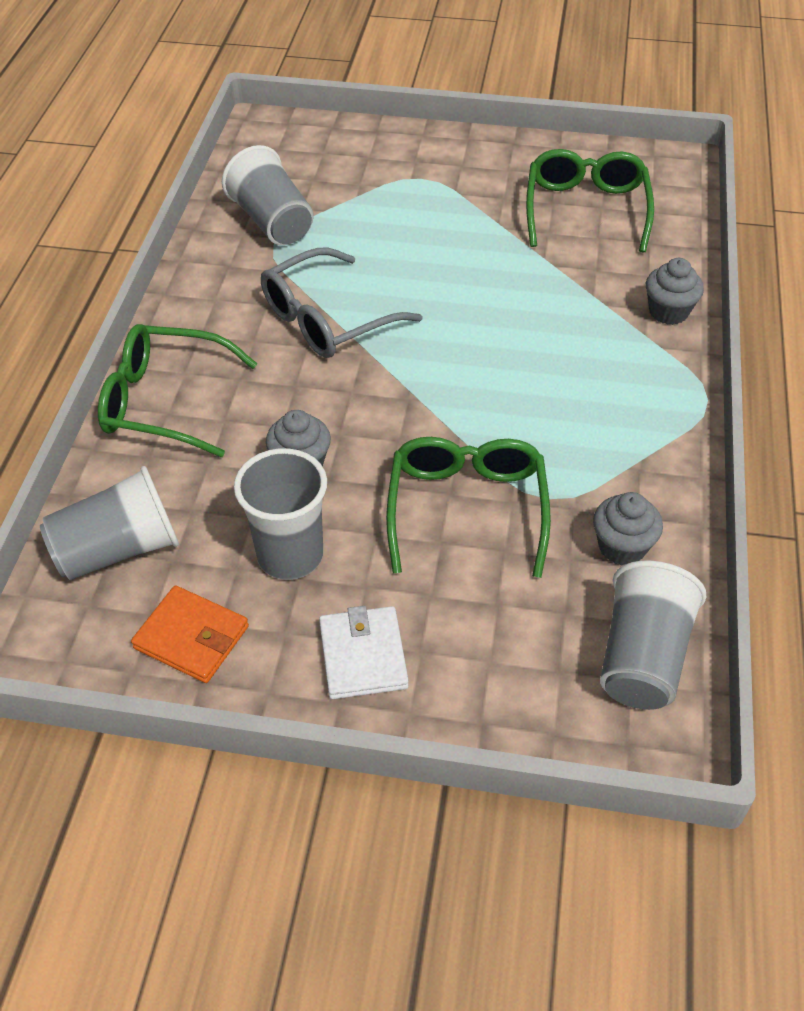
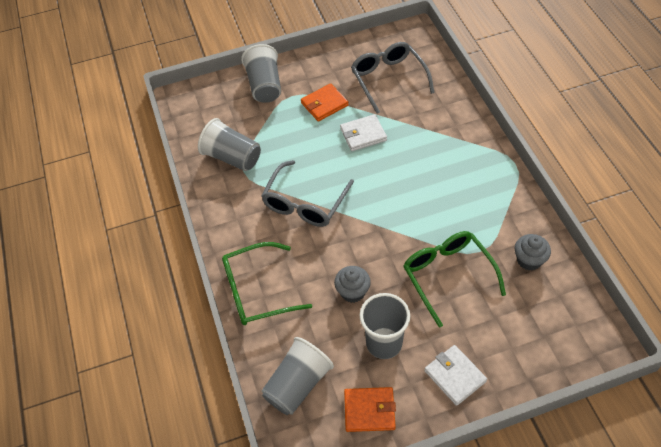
camera: 25 degrees left, 5 degrees up
green glasses [526,149,654,253] -> grey glasses [351,42,434,114]
grey cup [600,561,706,710] -> grey cup moved to [241,44,281,103]
grey cupcake [646,258,704,325] -> none
none -> orange wallet [301,83,349,122]
none -> white wallet [340,114,387,151]

